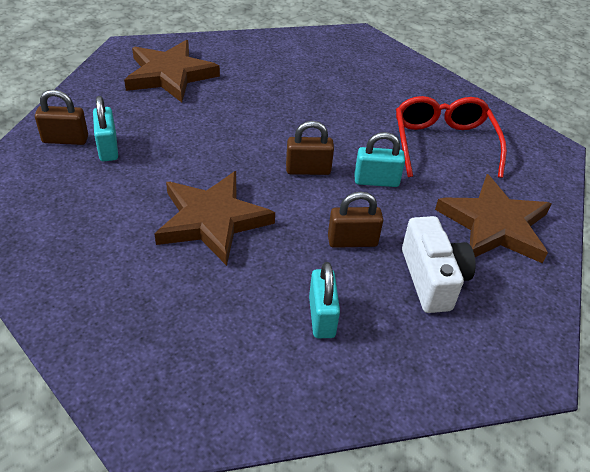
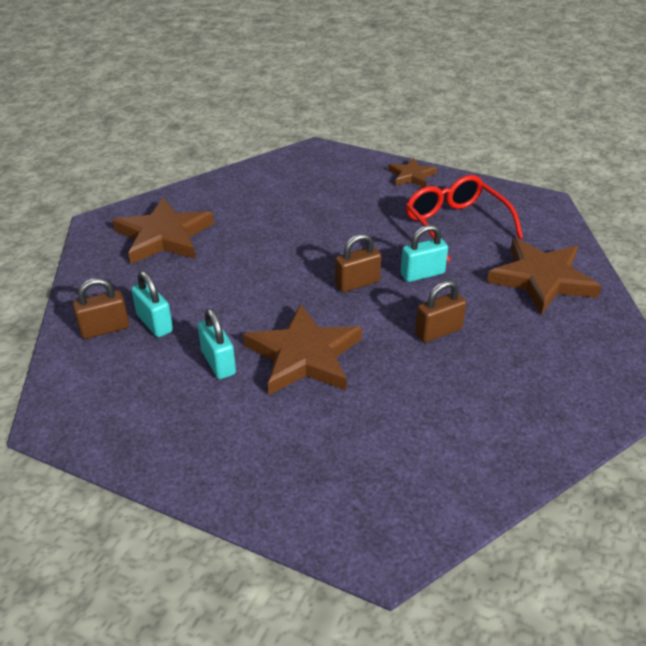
camera: 20 degrees left, 5 degrees down
turquoise padlock [309,262,340,338] -> turquoise padlock moved to [198,308,236,379]
white camera [402,216,476,313] -> none
none -> brown star [388,158,437,187]

